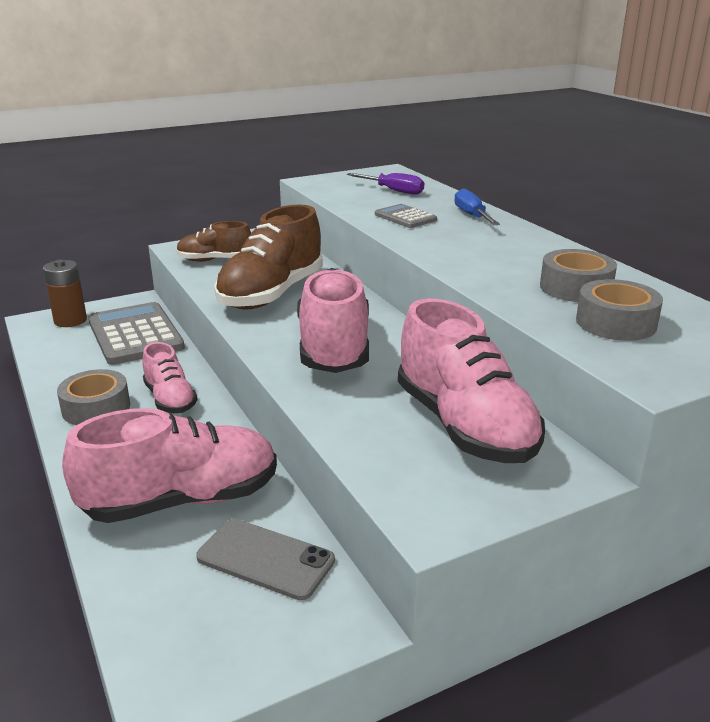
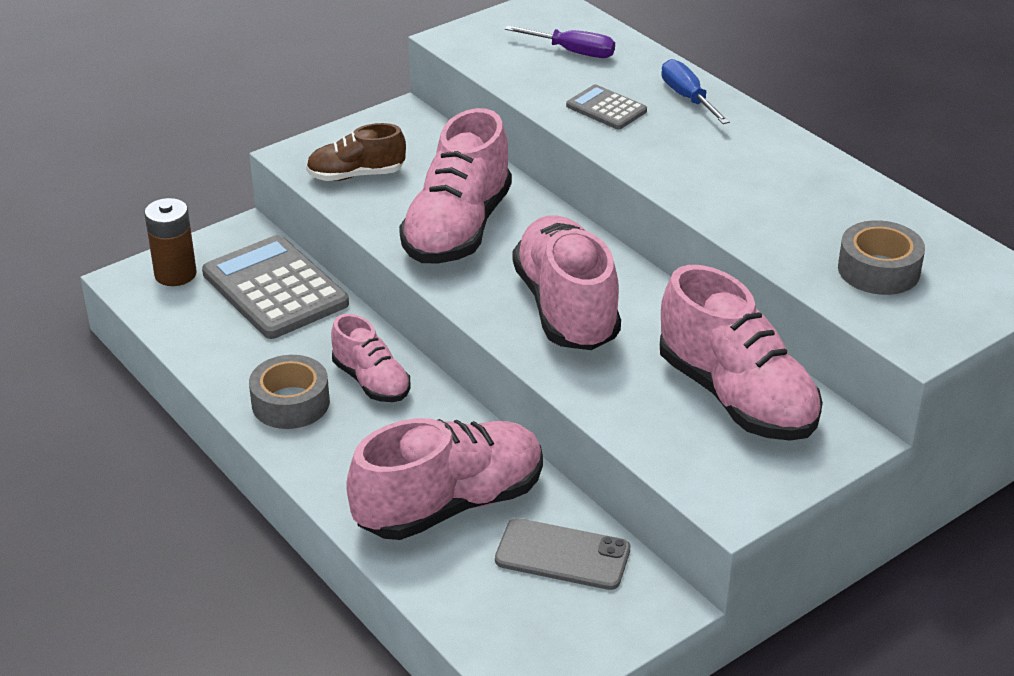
camera: 10 degrees left, 10 degrees up
brown shoe [214,204,323,310] -> pink shoe [399,108,512,263]
grey tape [540,249,617,302] -> none

